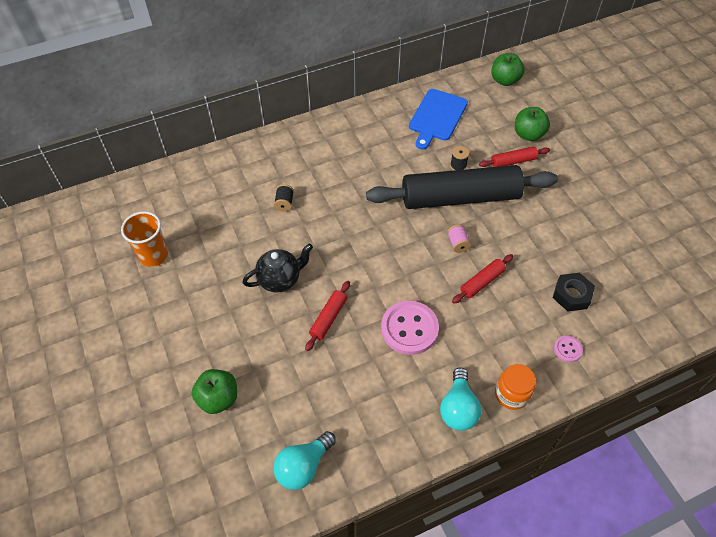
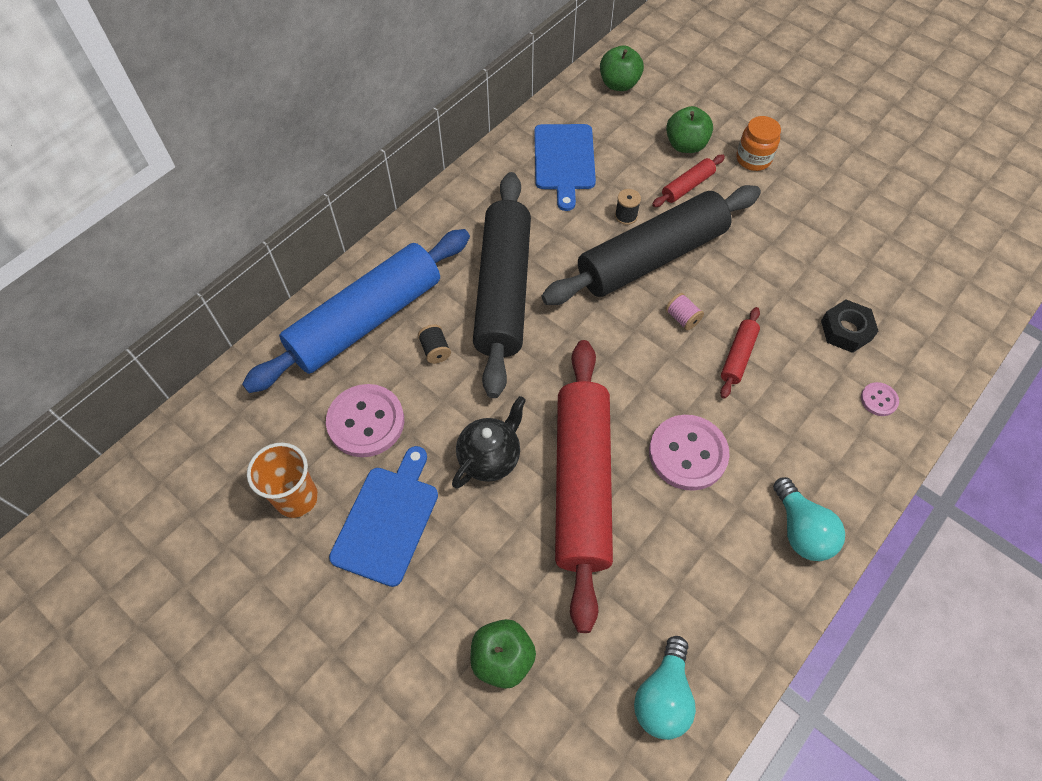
camera: 25 degrees left, 5 degrees up
red rolling pin [305,281,350,351] -> red rolling pin [555,340,613,633], size x2.45
orange jar [495,364,536,410] -> orange jar moved to [736,116,781,171]
none -> blue rolling pin [242,229,470,393]
none -> pink button [326,384,404,457]
none -> blue cutting board [329,446,438,587]
none -> black rolling pin [473,172,531,398]

